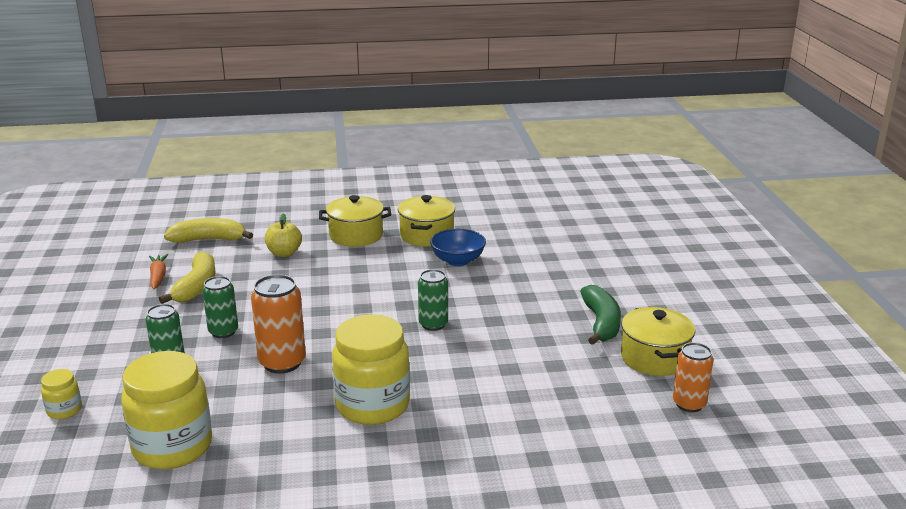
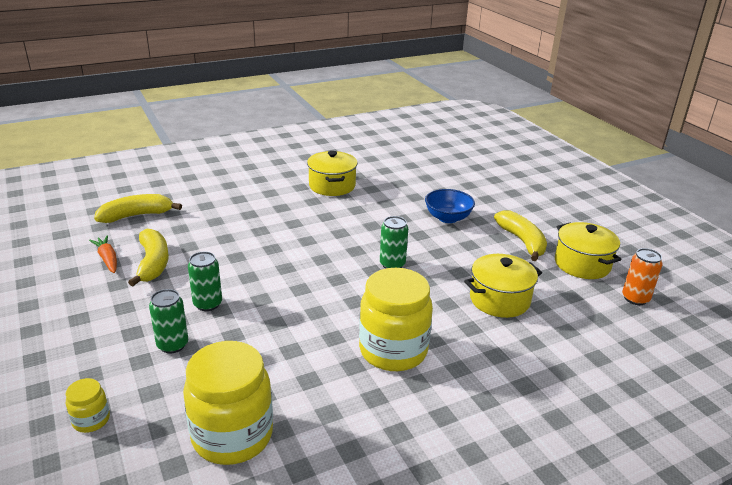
camera: 20 degrees left, 5 degrees up
orange can [251,274,306,374] -> none
yellow apple [265,214,302,257] -> none
yellow pot [319,195,391,247] -> yellow pot moved to [464,254,542,318]
blue bowl [430,229,486,266] -> blue bowl moved to [425,189,475,223]
green banana [580,285,621,345] -> yellow banana [494,210,547,261]

